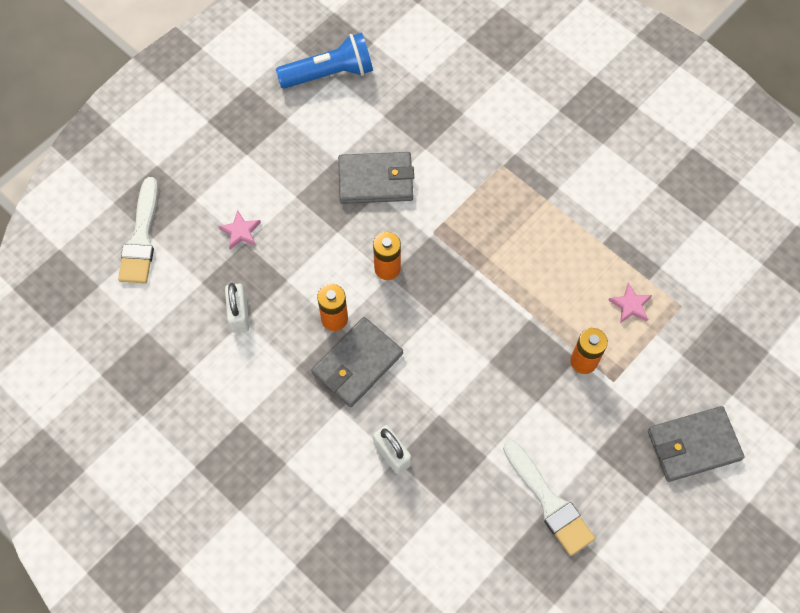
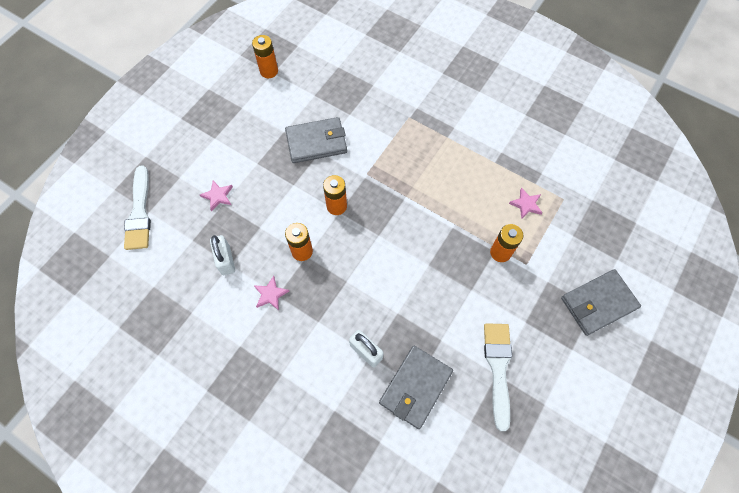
camera: 10 degrees left, 0 degrees up
blue flashlight [276,32,373,89] -> orange battery [252,35,278,78]
grey wallet [311,317,403,407] -> grey wallet moved to [379,346,453,429]
white brush [503,440,595,556] -> white brush turned 135 degrees counterclockwise [484,323,512,431]
none -> pink star [254,276,289,310]

